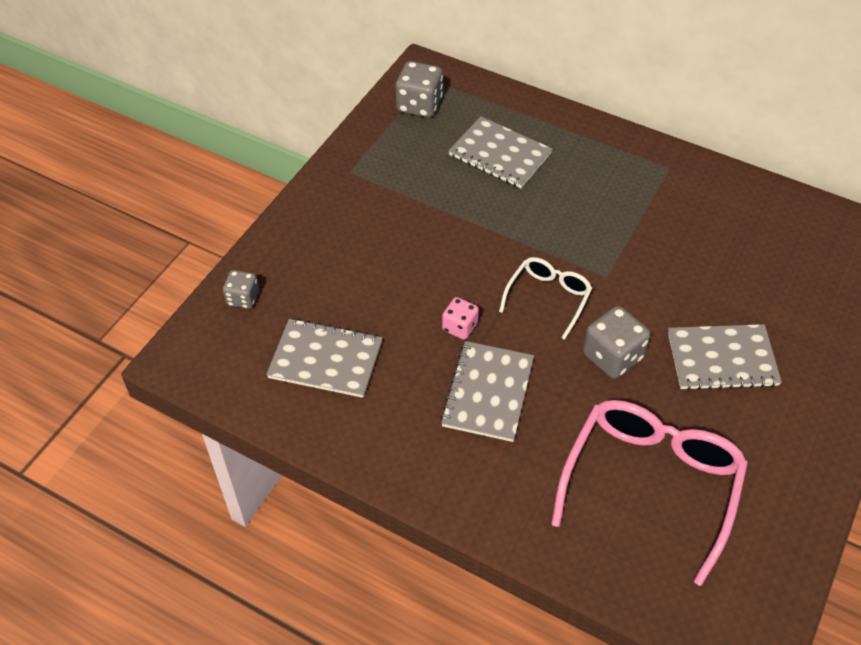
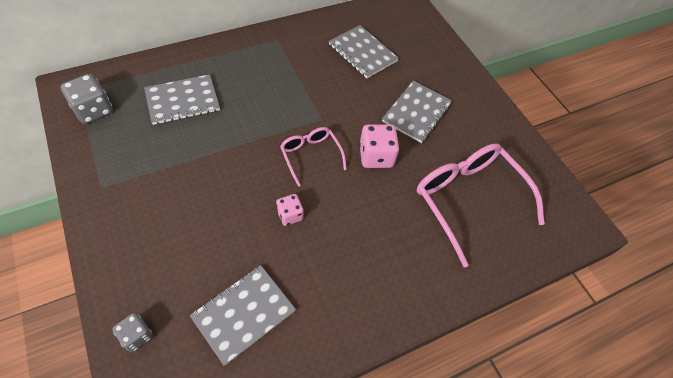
camera: 60 degrees left, 5 degrees up
grey notebook [441,341,534,442] -> grey notebook moved to [329,25,399,78]
white glasses [499,257,592,340] -> pink glasses [280,127,347,187]
grey dice [583,306,650,379] -> pink dice [359,124,399,168]

